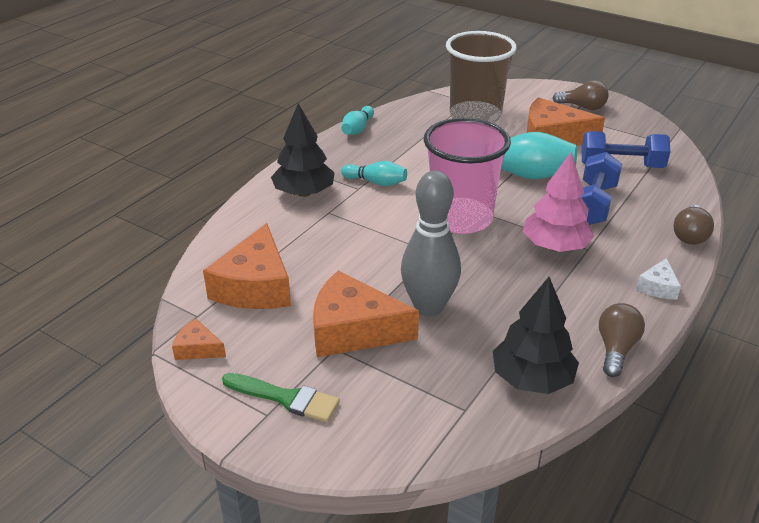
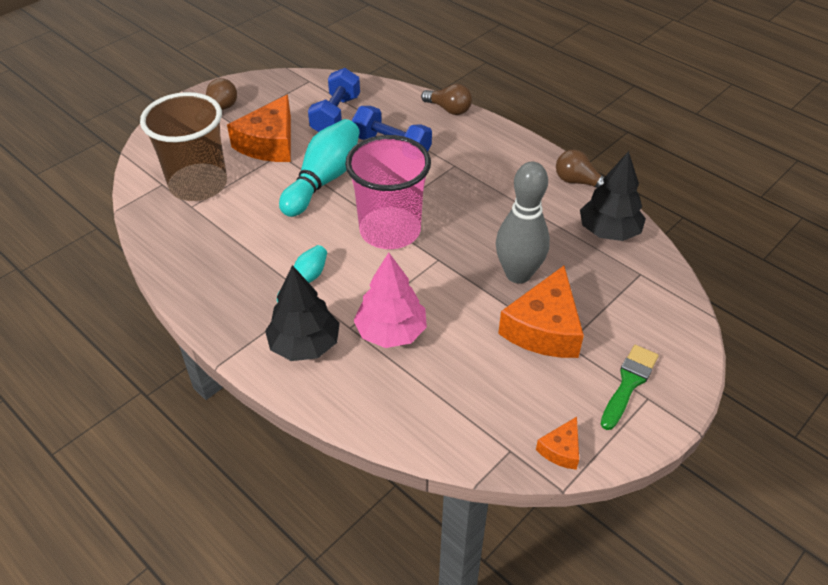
camera: 80 degrees left, 10 degrees up
orange cheese [203,223,291,309] -> none
turquoise bowling pin [342,106,374,135] -> none
pink tree [523,153,594,252] -> pink tree moved to [353,252,427,348]
white cheese [636,258,681,300] -> none

